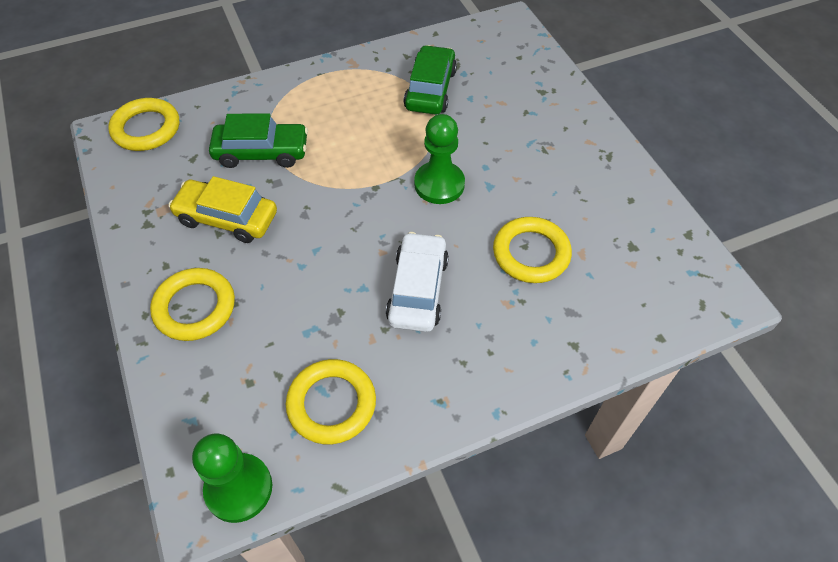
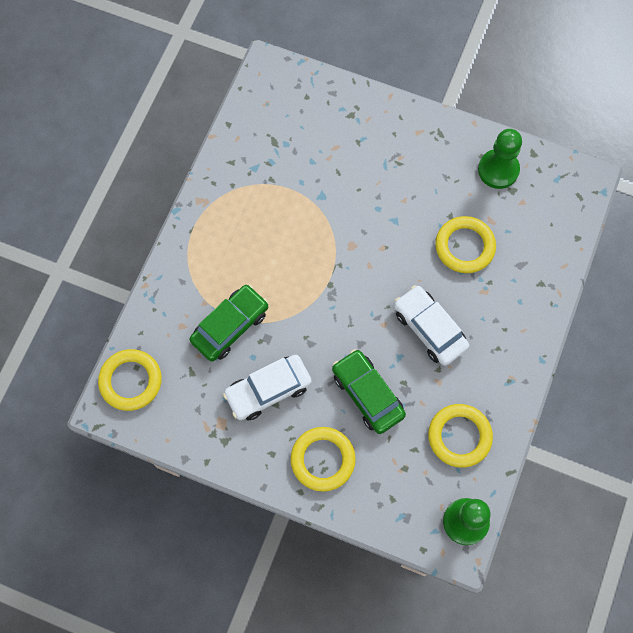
camera: 45 degrees left, 15 degrees up
yellow car [169,176,277,243] -> white car [223,355,312,421]
green car [403,45,457,115] -> green car moved to [332,349,406,434]
green pawn [414,114,465,204] -> green pawn moved to [478,129,522,189]

